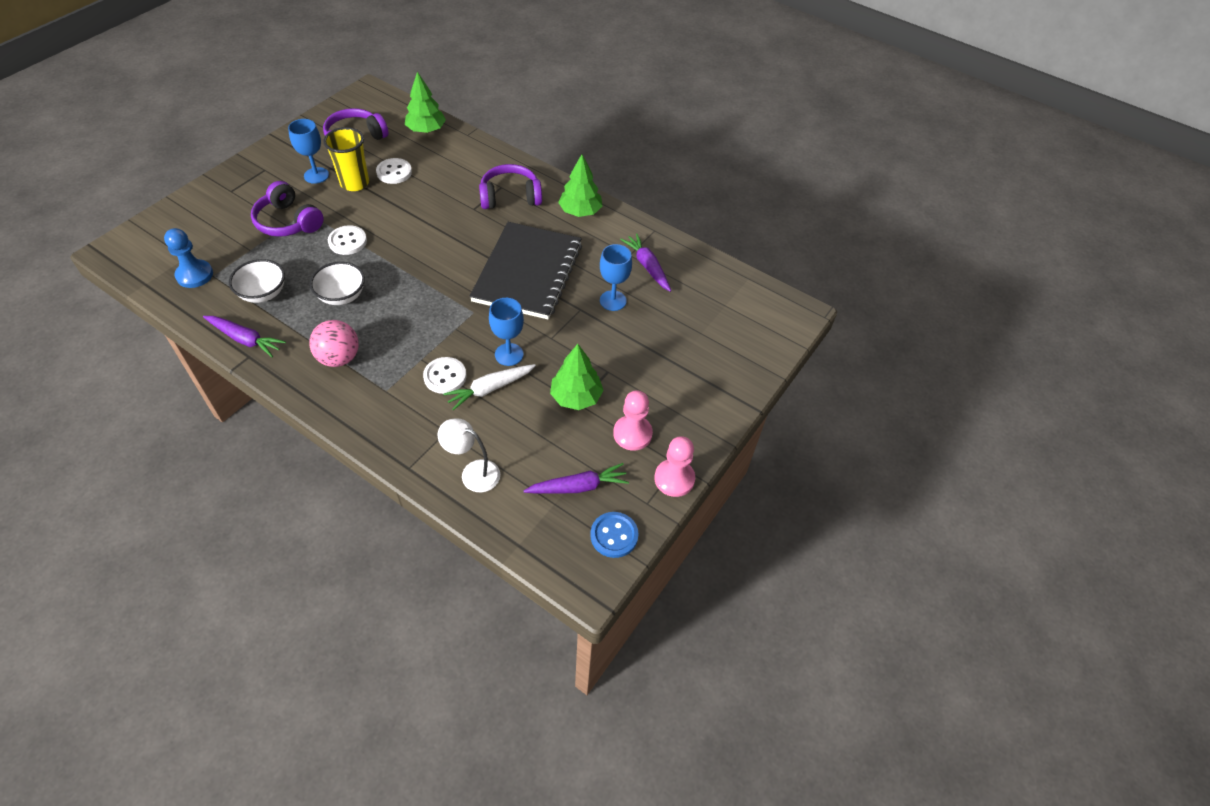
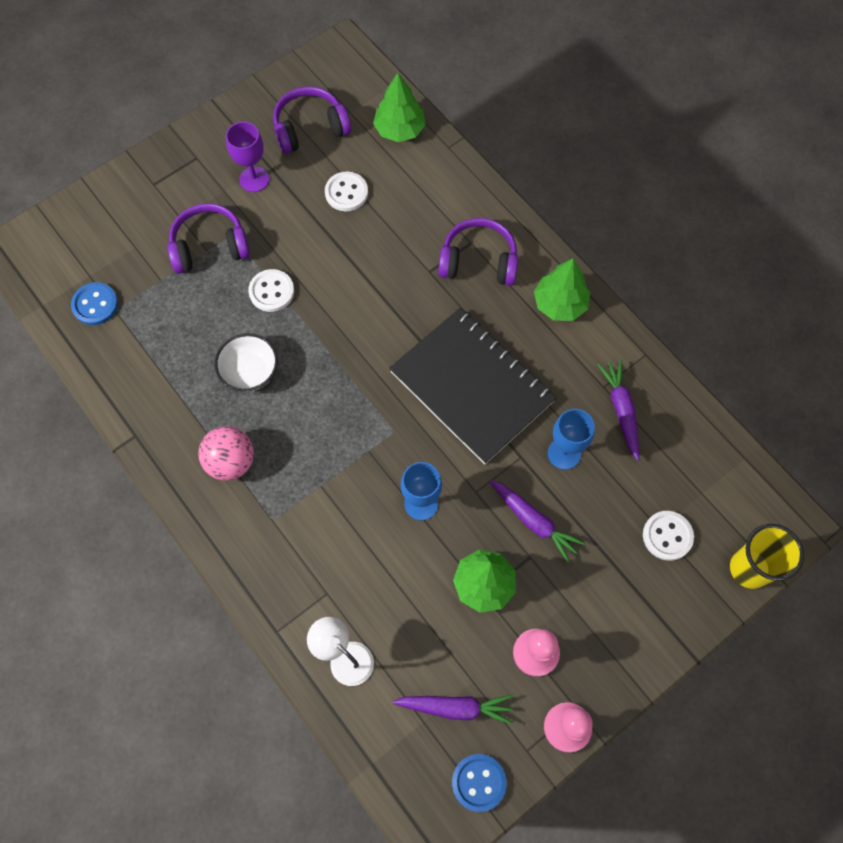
camera: 20 degrees right, 15 degrees up
blue pawn [164,228,213,288] -> blue button [71,282,118,325]
purple carrot [203,316,286,357] -> purple carrot moved to [490,480,585,563]
white bowl [229,259,285,303] -> none
purple headphones [251,181,324,237] -> purple headphones turned 105 degrees clockwise [167,203,250,274]
blue goblet [288,119,329,184] -> purple goblet [226,122,269,192]
yellow cup [323,127,369,191] -> yellow cup moved to [730,524,804,589]
white button [423,357,466,394] -> white button moved to [643,511,694,561]
white carrot [443,364,536,410] -> none
black notebook [469,222,582,319] -> black notebook turned 75 degrees counterclockwise [389,308,556,464]

